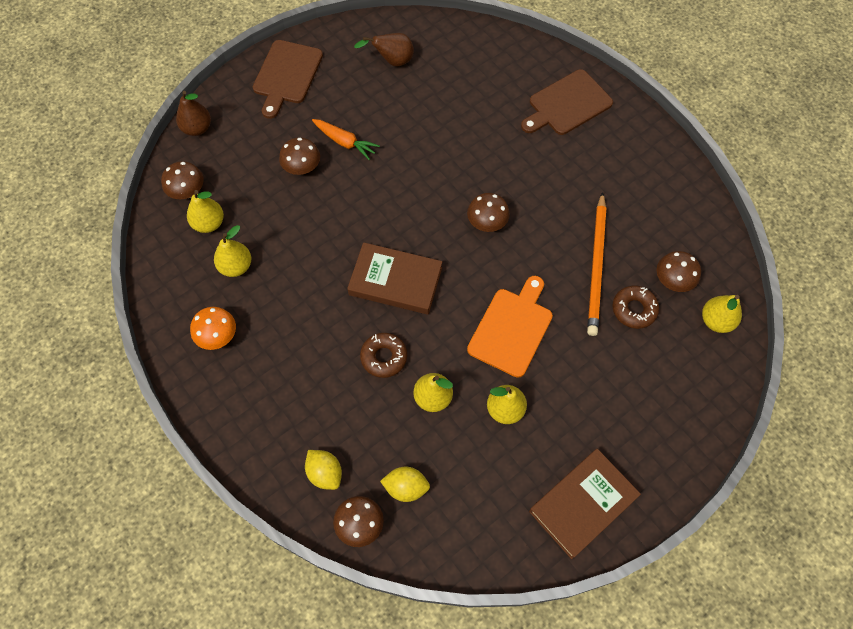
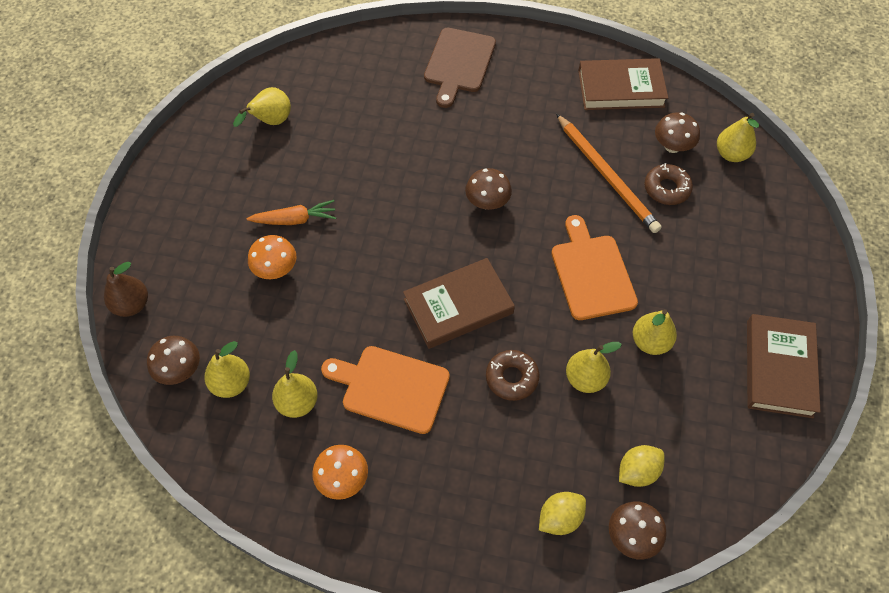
camera: 40 degrees left, 5 degrees down
brown cutting board [253,40,323,119] -> none
brown mushroom [279,137,320,175] -> orange mushroom [248,235,297,279]
yellow lemon [305,450,342,490] -> yellow lemon turned 45 degrees counterclockwise [539,492,586,535]
brown pear [354,33,414,66] -> yellow pear [233,87,291,127]
none -> orange cutting board [321,346,450,434]
none -> brown book [578,58,668,110]

